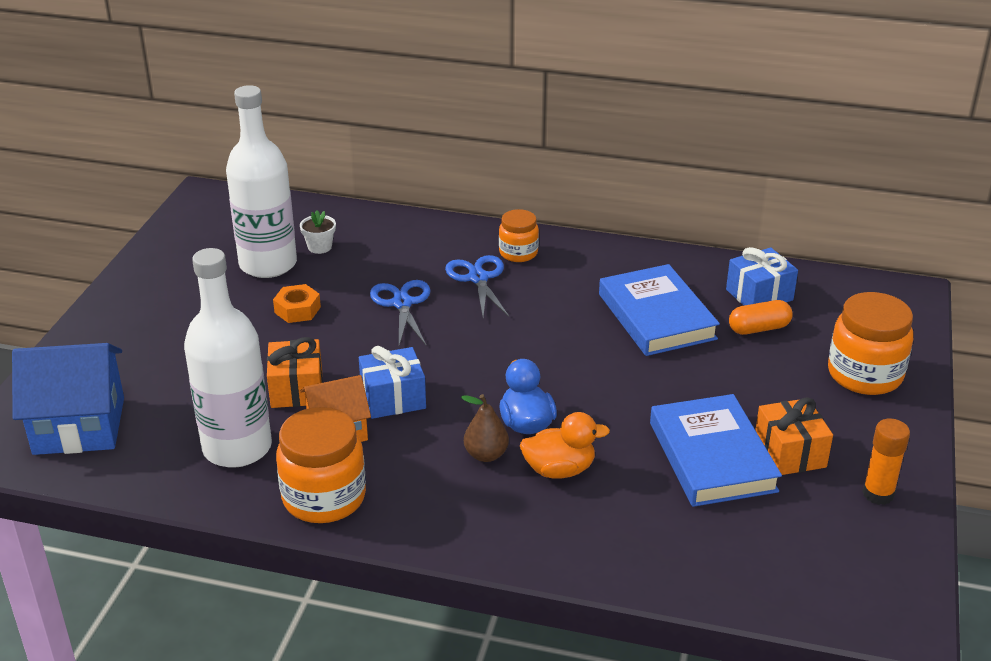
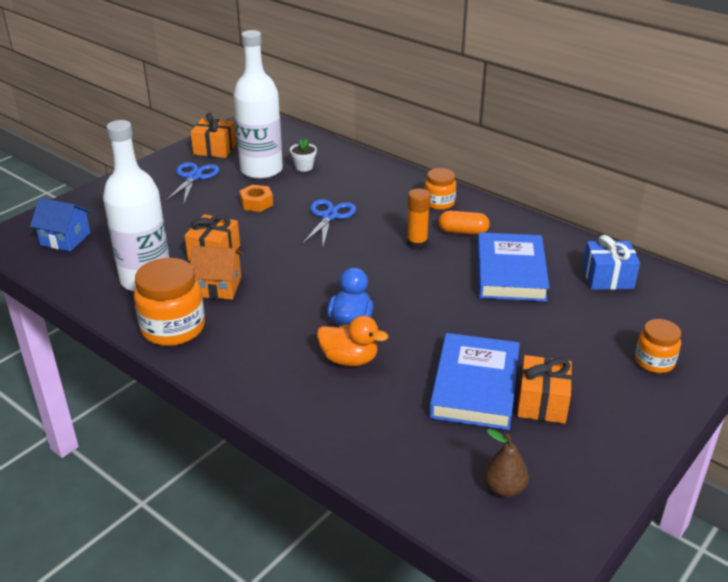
camera: 25 degrees right, 0 degrees up
blue house [12,343,124,455] -> blue house [30,198,91,251], size x0.63
blue gift [359,346,426,419] -> none
blue scissors [445,255,509,318] -> blue scissors moved to [165,162,219,203]
brown pear [461,394,509,462] -> brown pear moved to [484,429,529,497]
orange capsule [729,300,793,335] -> orange capsule moved to [438,211,490,235]
orange jar [828,292,913,395] -> orange jar [635,319,681,373], size x0.59
orange glue stick [862,419,910,505] -> orange glue stick moved to [407,189,430,250]
none -> orange gift [191,113,236,158]

